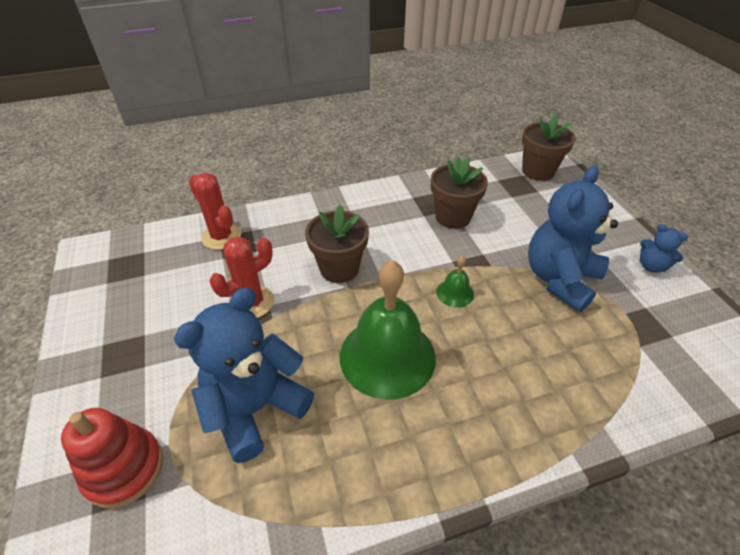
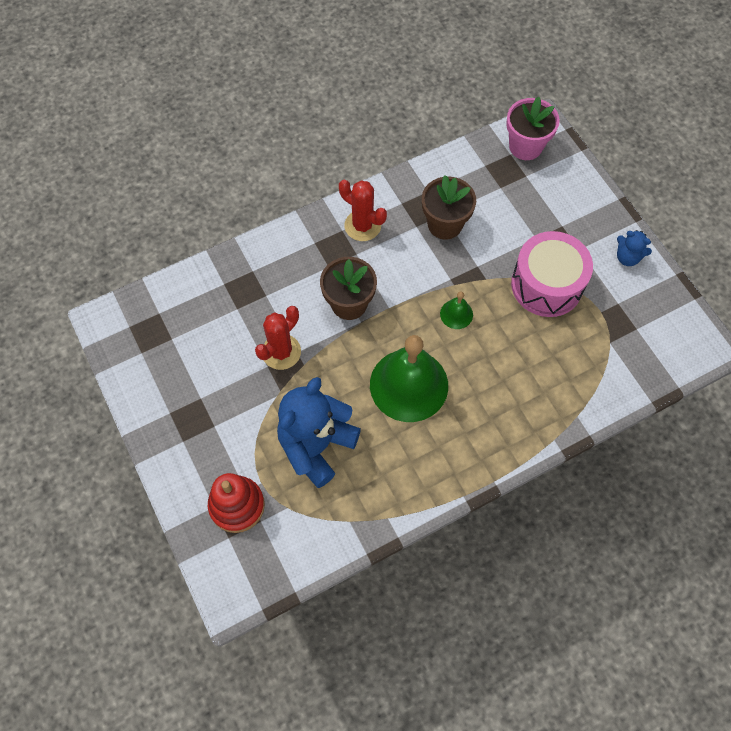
camera: 10 degrees left, 20 degrees up
red cactus [189,173,241,250] -> red cactus moved to [339,180,387,241]
brown flower pot [522,114,575,181] -> pink flower pot [506,97,560,160]
blue teddy bear [528,165,618,312] -> pink drum [511,231,593,317]

